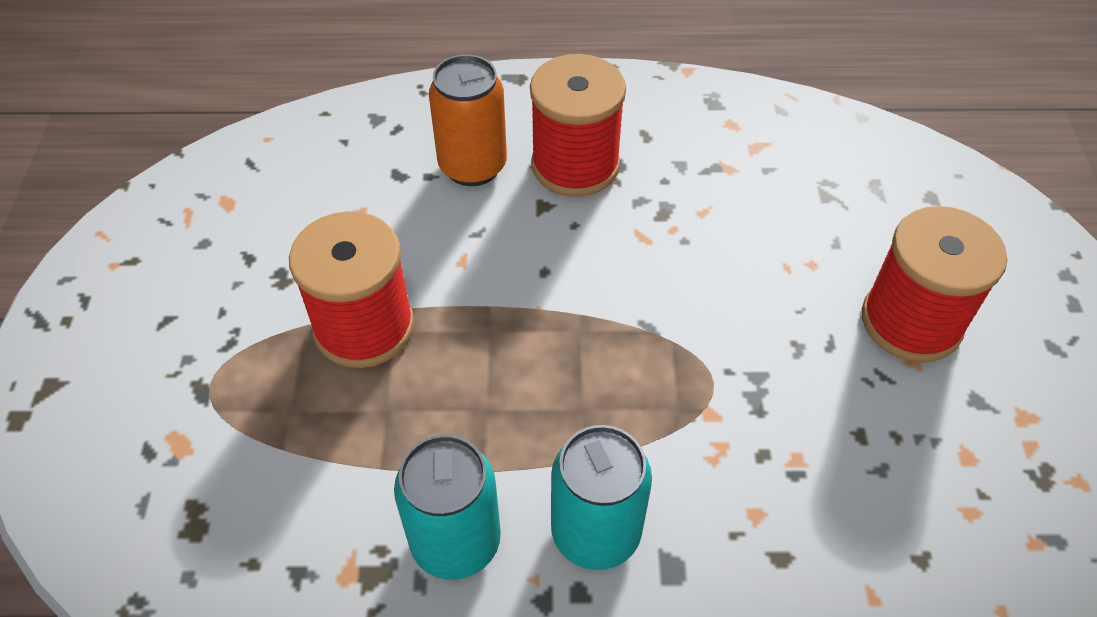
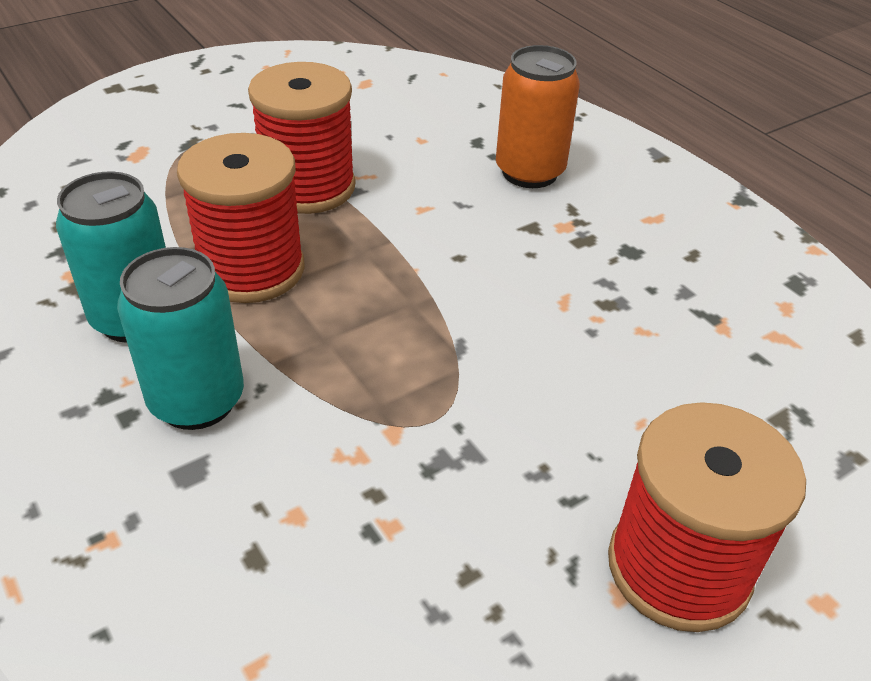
camera: 55 degrees right, 10 degrees down
red spool [530,54,626,197] -> red spool moved to [177,133,305,303]

